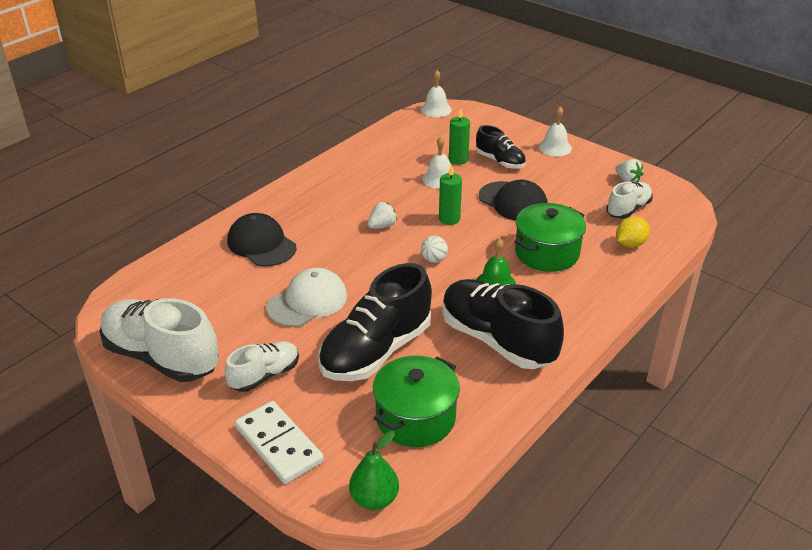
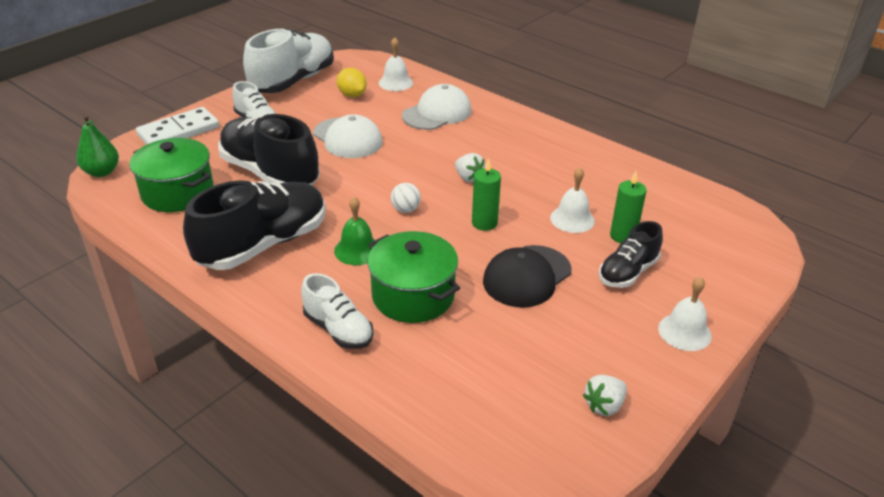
camera: 90 degrees right, 0 degrees up
black cap [227,213,296,267] -> white cap [402,84,472,130]
white bell [421,70,452,117] -> white bell moved to [379,37,413,91]
white shoe [606,182,653,219] -> white shoe moved to [301,273,374,349]
yellow lemon [616,216,650,248] -> yellow lemon moved to [336,68,367,97]

